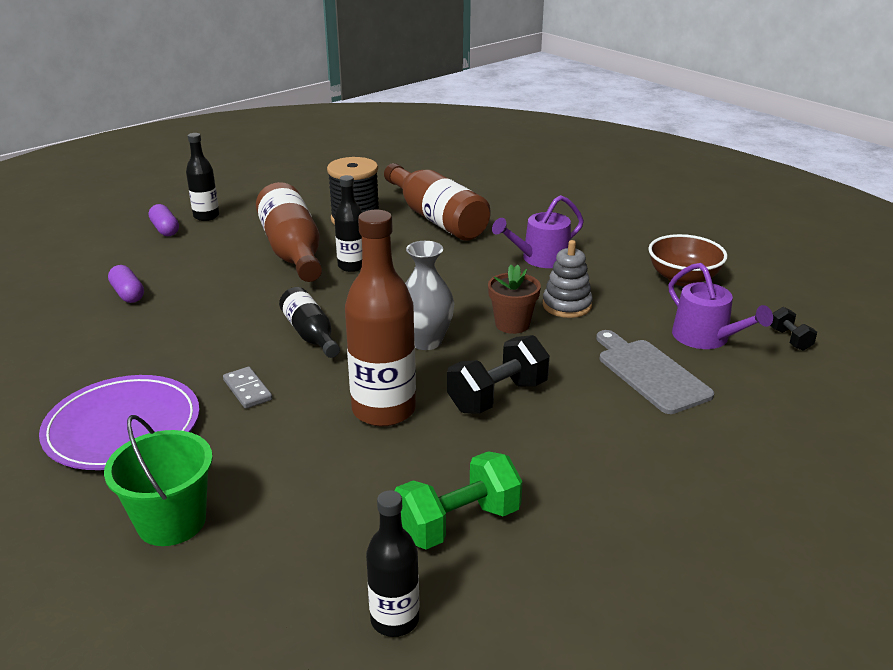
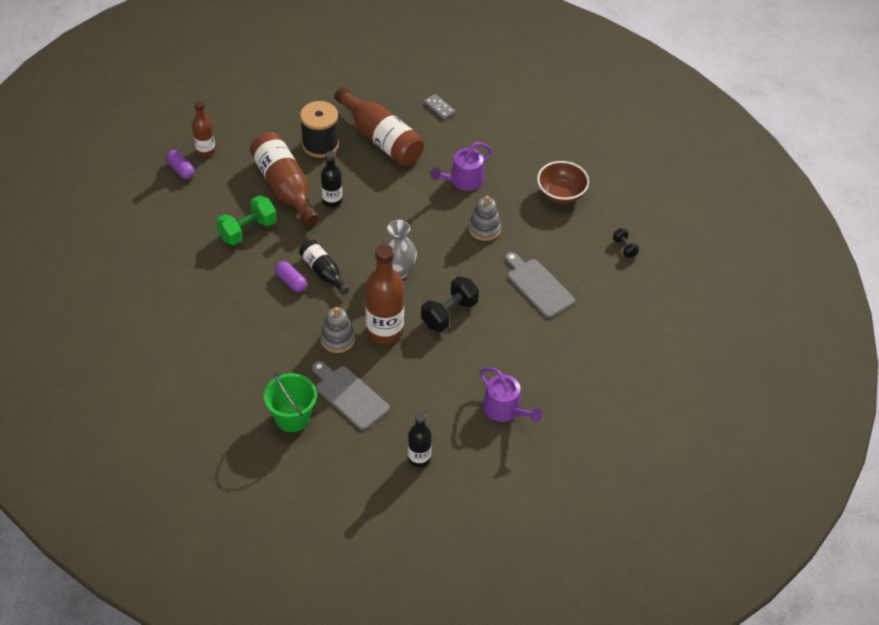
camera: 10 degrees left, 20 degrees up
purple plate [39,375,200,470] -> none
purple capsule [108,265,144,303] -> purple capsule moved to [275,261,307,292]
black bottle [186,133,219,221] -> brown bottle [192,101,215,157]
grey domino [223,367,272,409] -> grey domino moved to [424,94,456,120]
green dumbbell [395,451,523,549] -> green dumbbell moved to [216,196,277,245]
brown flower pot [488,265,541,334] -> none
purple watering can [669,263,773,349] -> purple watering can moved to [480,368,543,422]
none -> grey cutting board [312,361,389,430]
none -> grey stacking toy [320,307,355,353]

